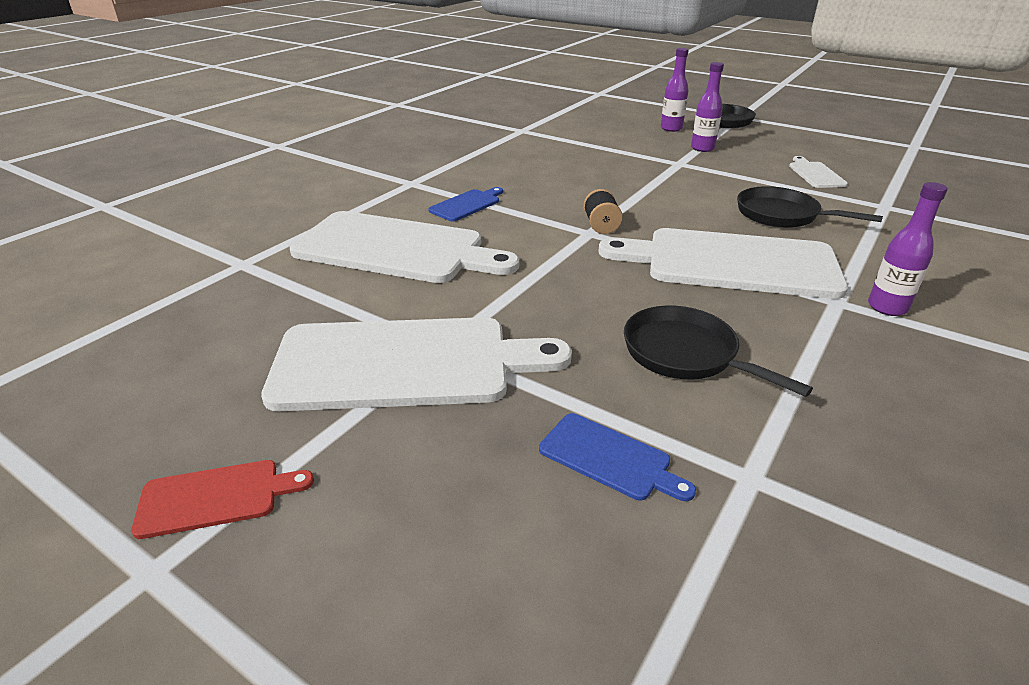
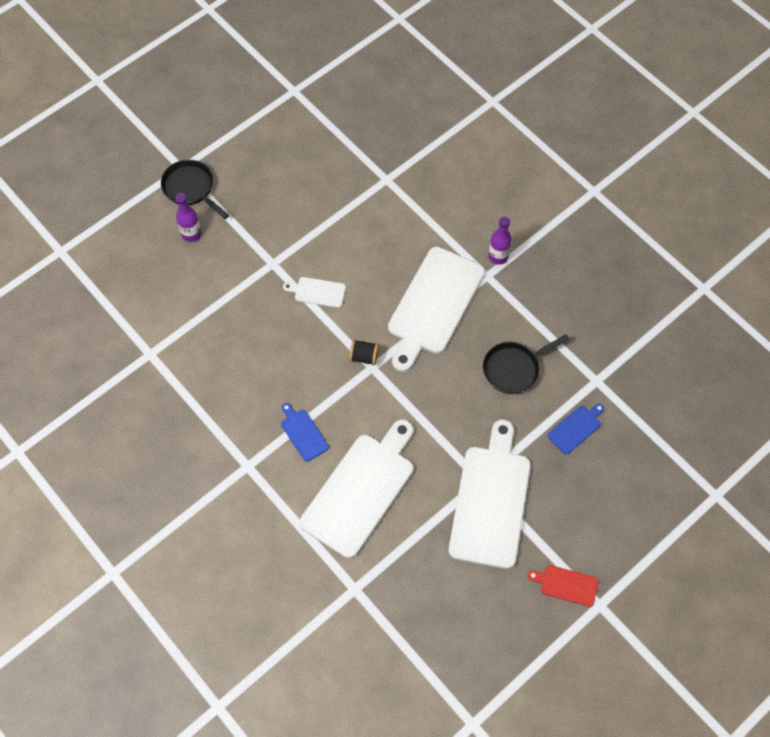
camera: 75 degrees left, 30 degrees up
red cutting board [131,460,314,539] -> red cutting board turned 75 degrees counterclockwise [528,565,598,607]
purple bottle [691,62,724,152] -> none
black pan [737,186,883,228] -> none
white cutting board [789,156,848,188] -> white cutting board moved to [283,277,346,308]

